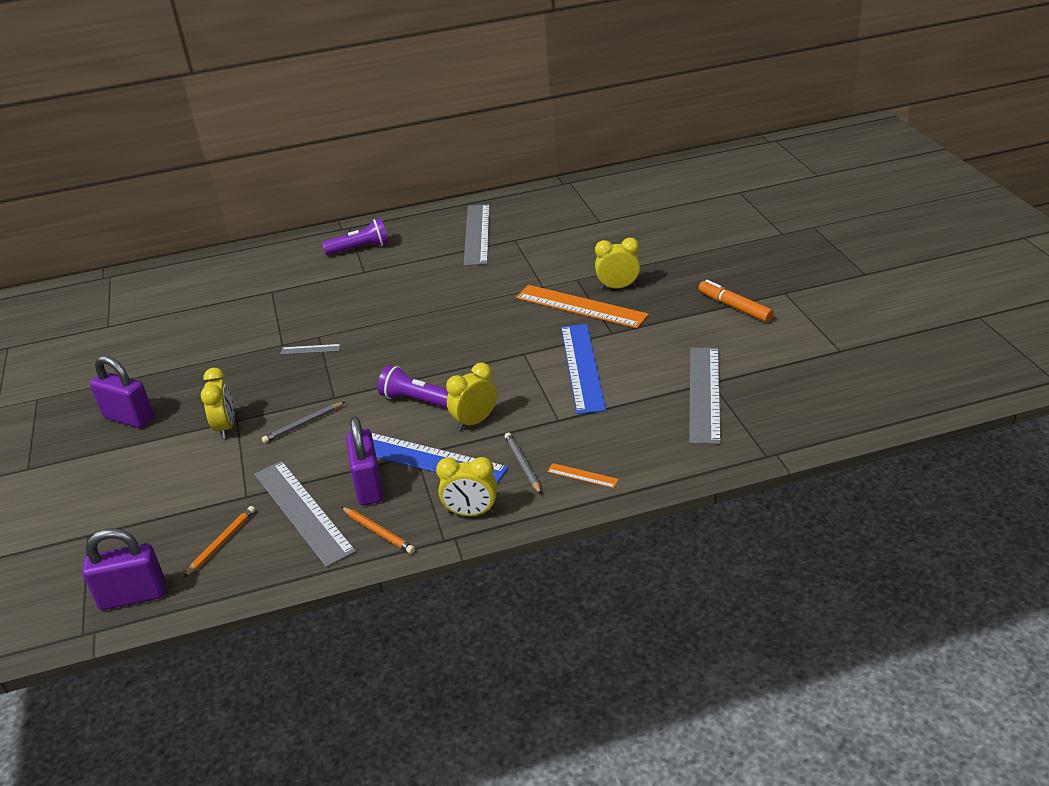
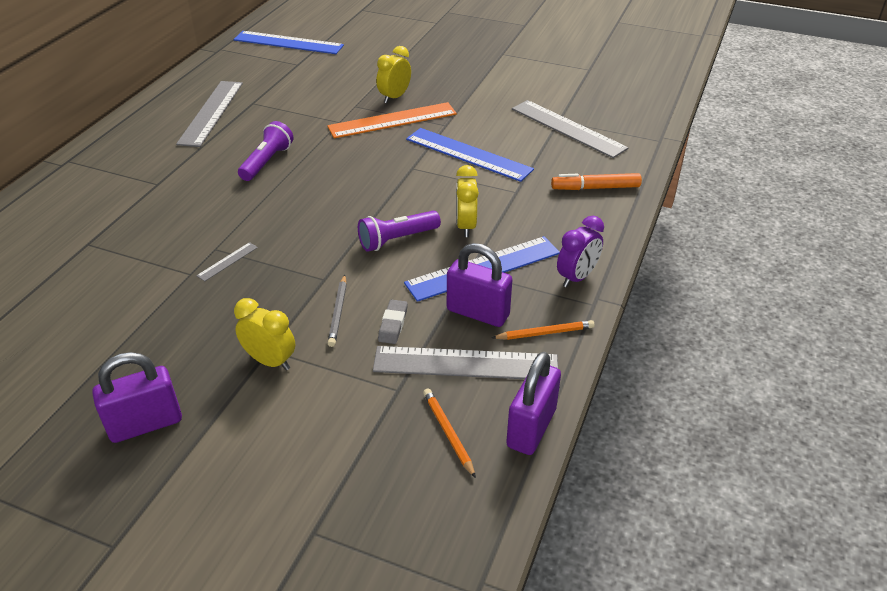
camera: 55 degrees left, 5 degrees up
purple padlock [82,528,166,610] -> purple padlock moved to [506,352,561,455]
purple flashlight [322,218,389,255] -> purple flashlight moved to [238,121,294,181]
yellow clock [436,457,497,516] -> purple clock [557,216,604,288]
grey ruler [464,204,490,266] -> grey ruler turned 60 degrees clockwise [176,81,243,147]
grey pencil [505,432,541,494] -> none
orange ruler [547,463,619,488] -> none
orange marker [698,280,774,322] -> orange marker moved to [551,173,642,190]
none -> blue ruler [233,31,344,54]
none -> grey eraser [378,300,408,344]

